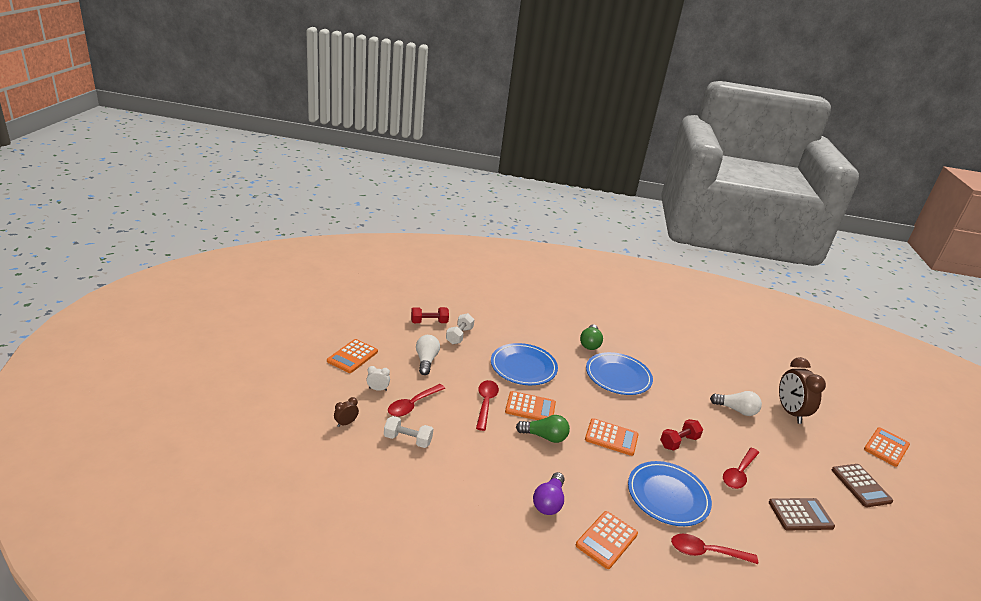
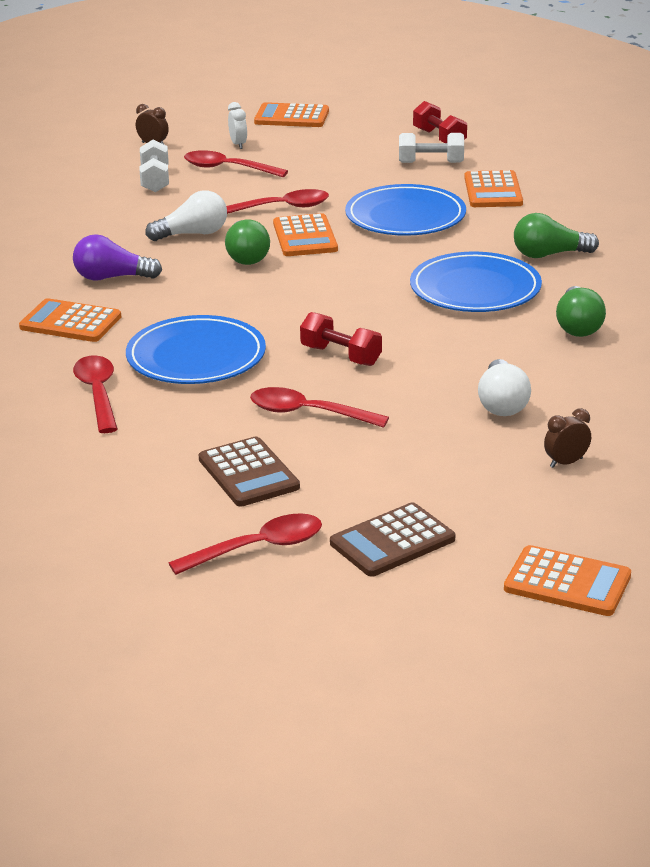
camera: 75 degrees right, 0 degrees up
white light bulb [416,335,440,375] -> white light bulb moved to [145,190,227,241]
orange calculator [585,418,639,456] -> orange calculator moved to [465,170,523,207]
brown clock [779,357,826,424] -> brown clock [544,408,591,468], size x0.45
none -> red spoon [169,513,322,575]
none -> green light bulb [556,286,606,337]

